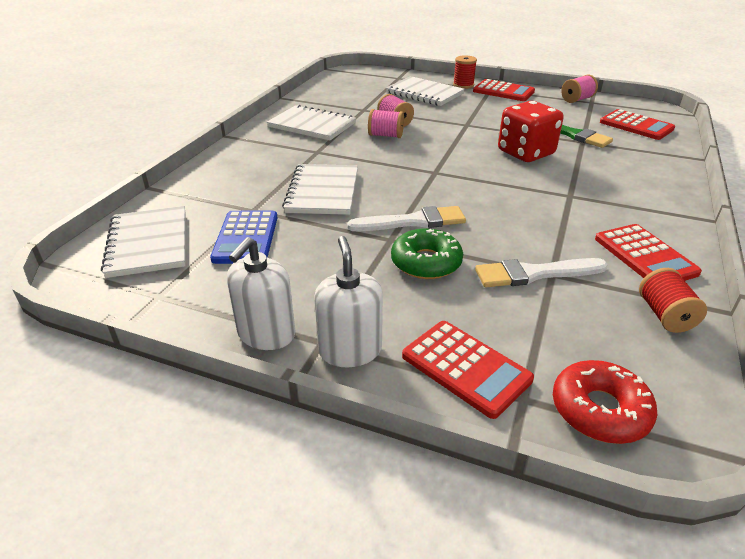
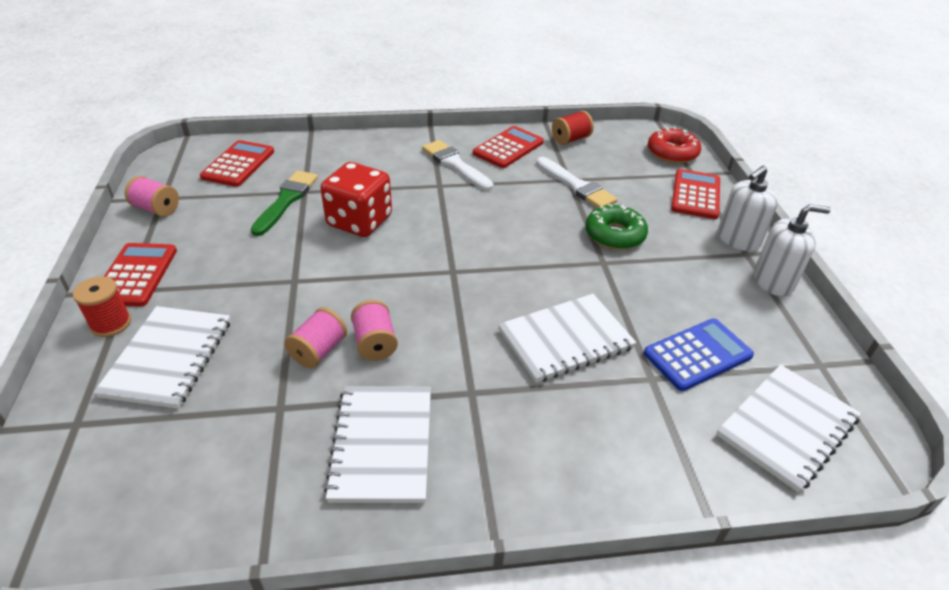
camera: 120 degrees left, 5 degrees up
white brush [347,206,466,231] -> white brush moved to [422,140,493,191]

